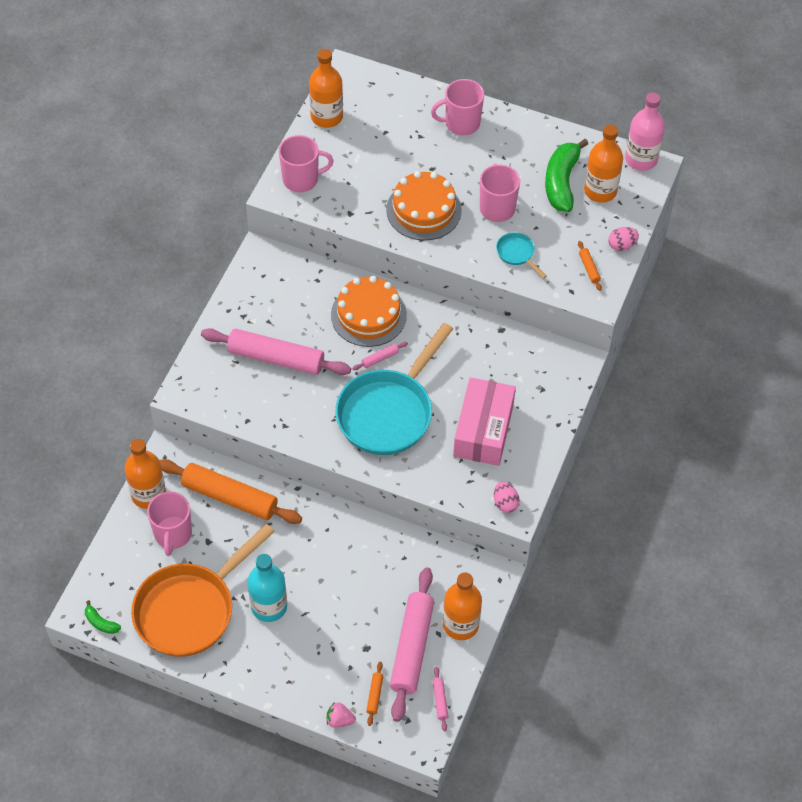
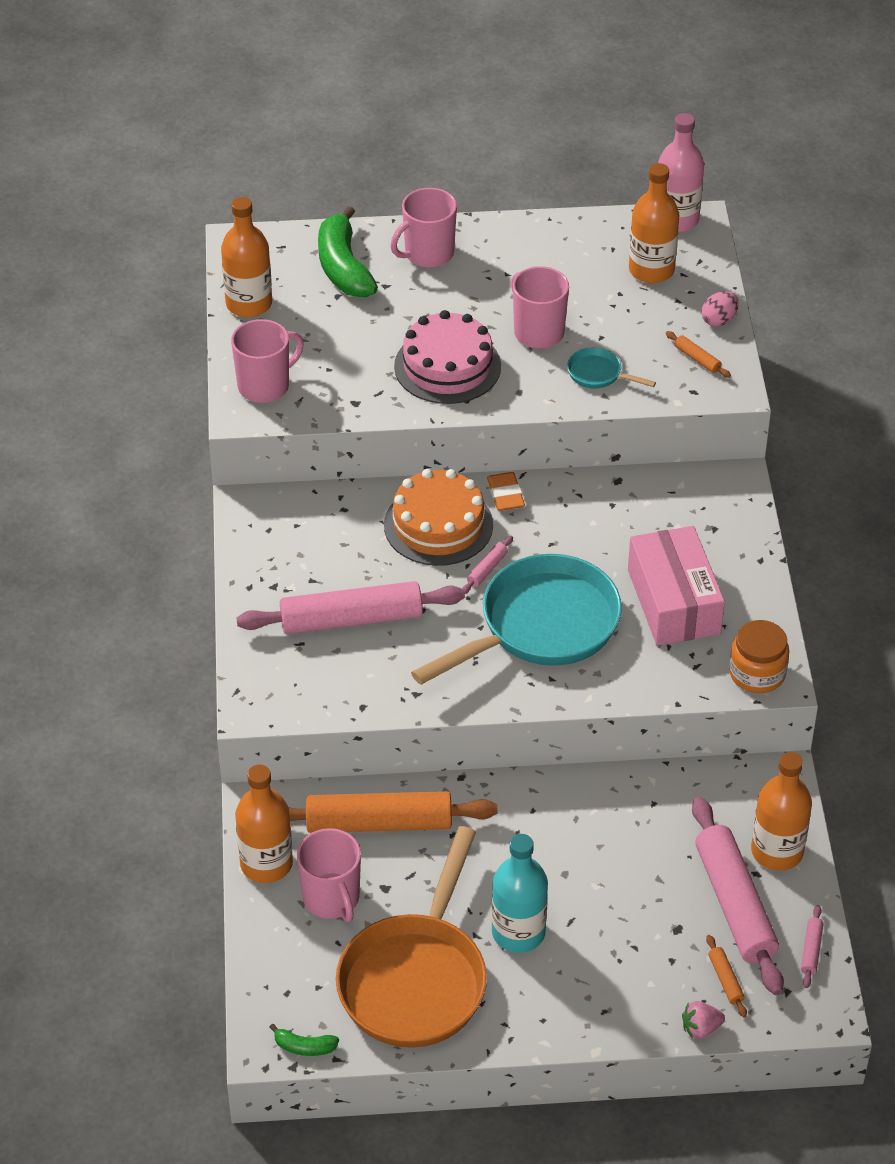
camera: 25 degrees left, 10 degrees down
turquoise pan [335,323,453,455] -> turquoise pan turned 135 degrees counterclockwise [411,554,622,685]
orange cake [386,171,462,240] -> pink cake [394,310,501,404]
pink rolling pin [433,667,449,731] -> pink rolling pin turned 45 degrees clockwise [801,905,824,988]
pink egg [494,482,520,513] -> orange jar [729,620,789,693]
green banana [545,139,588,212] -> green banana moved to [318,206,378,297]
none -> orange eraser [487,472,525,511]

